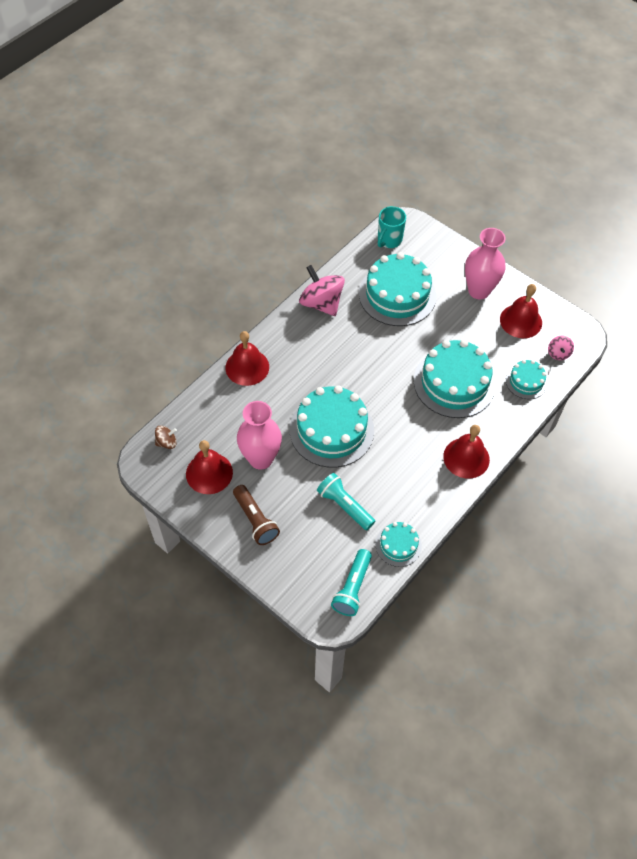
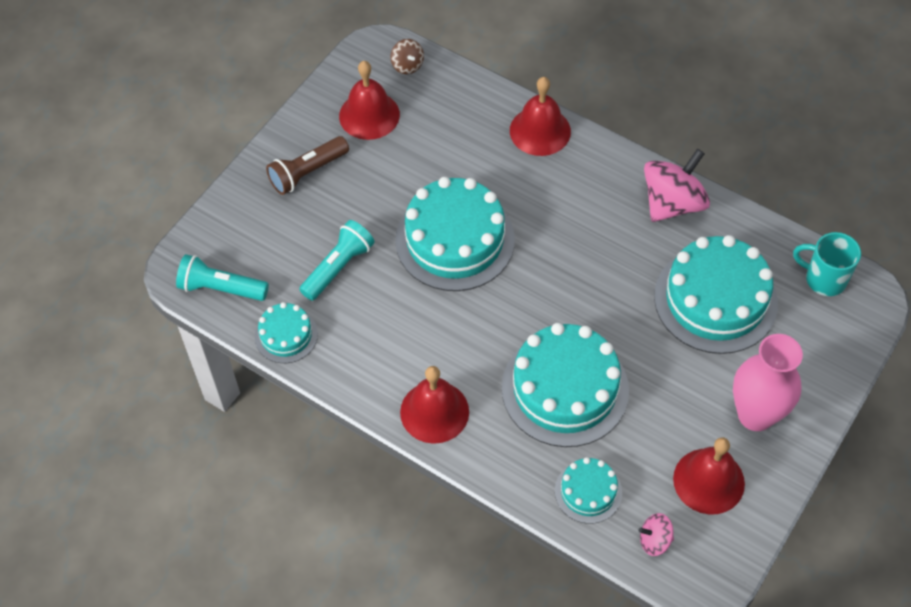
camera: 85 degrees right, 0 degrees up
pink vase [237,401,282,470] -> none

